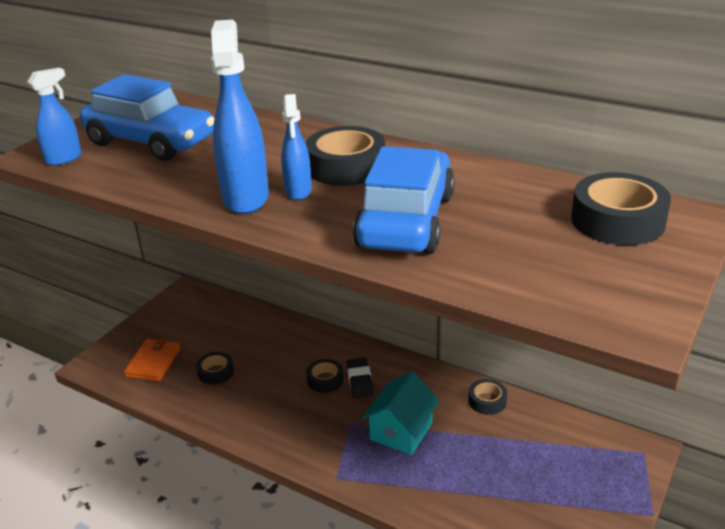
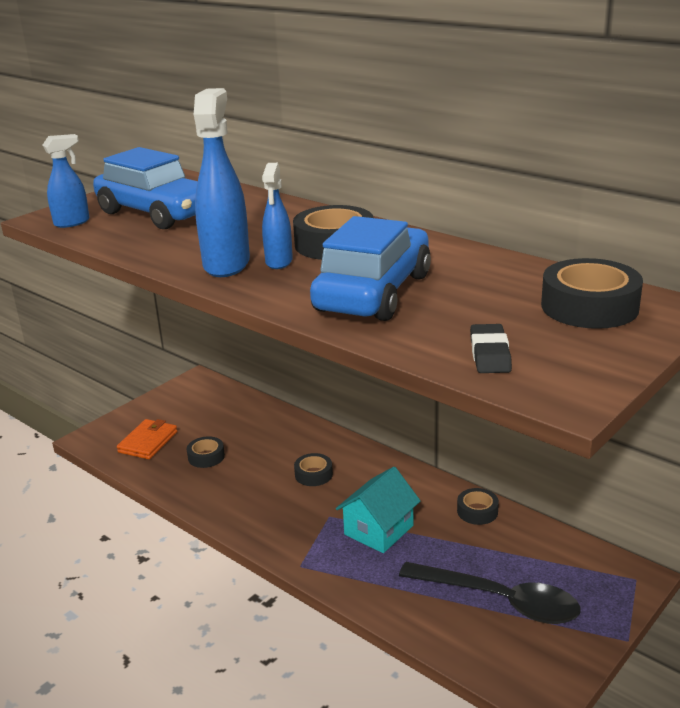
camera: 10 degrees right, 5 degrees down
black eraser [347,358,374,398] -> black eraser moved to [470,324,512,373]
none -> black spoon [399,562,580,624]

